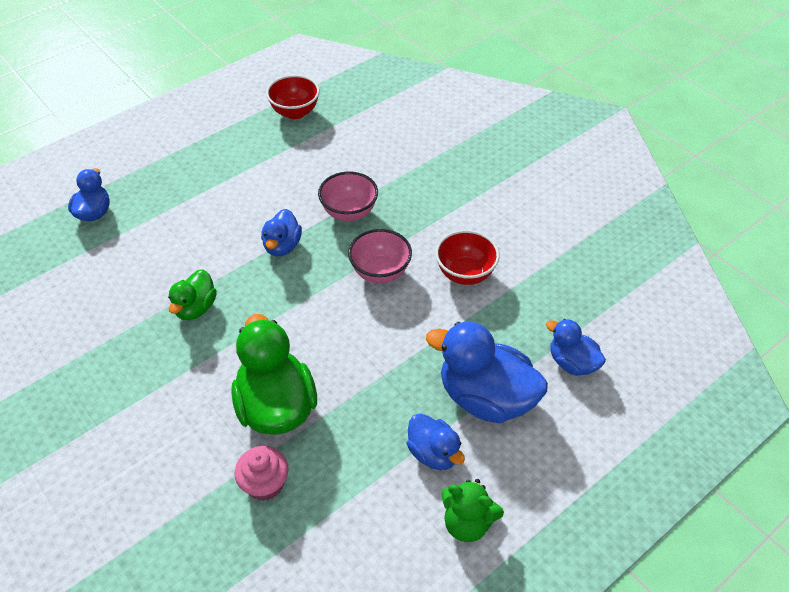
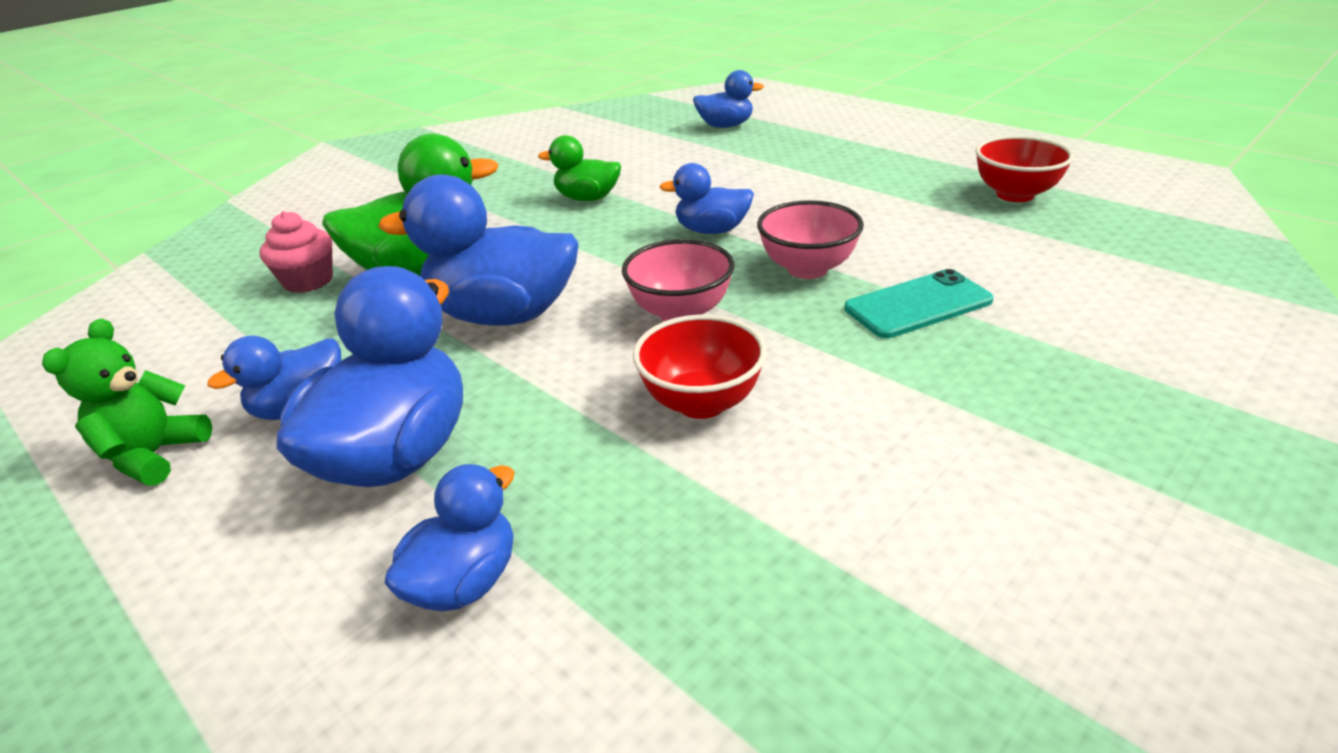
camera: 85 degrees right, 15 degrees down
none -> blue duck [379,174,578,326]
none -> turquoise phone [844,269,994,338]

